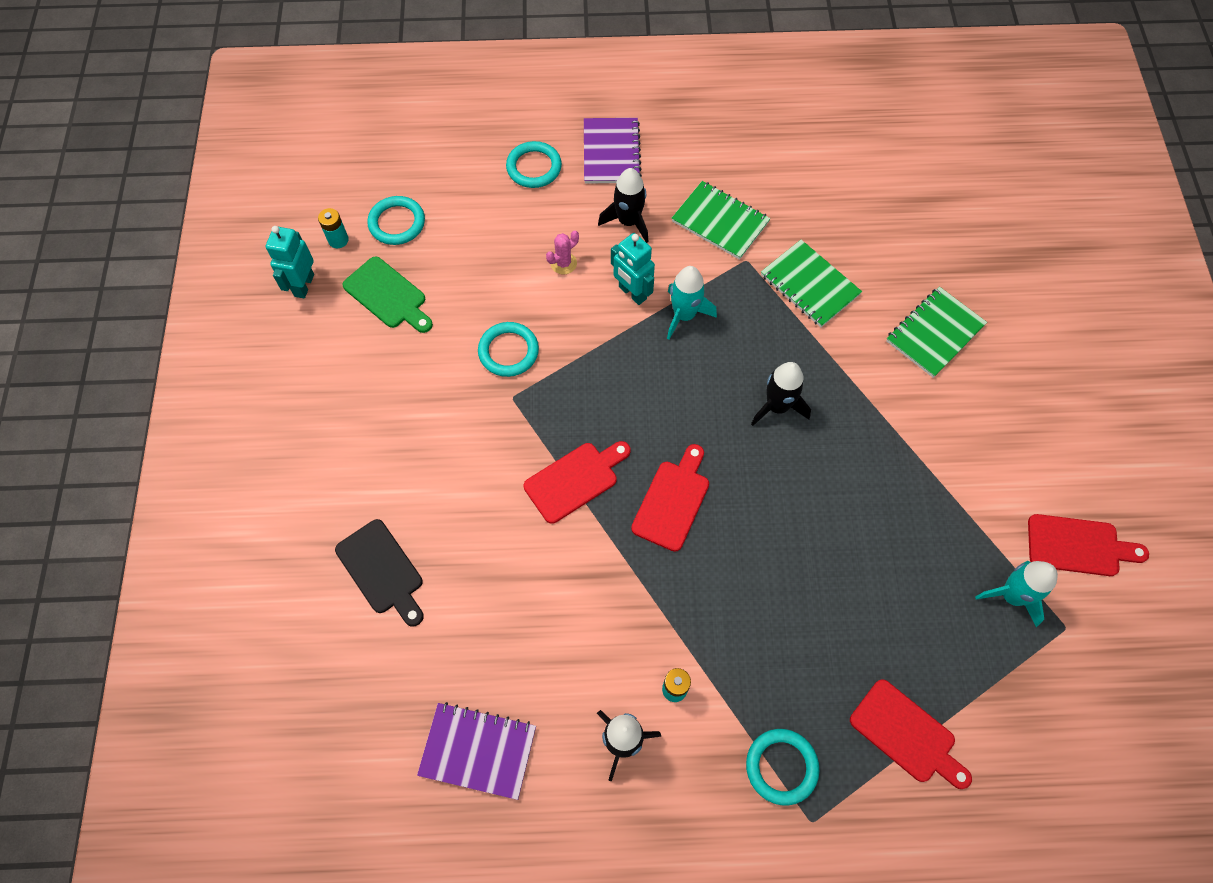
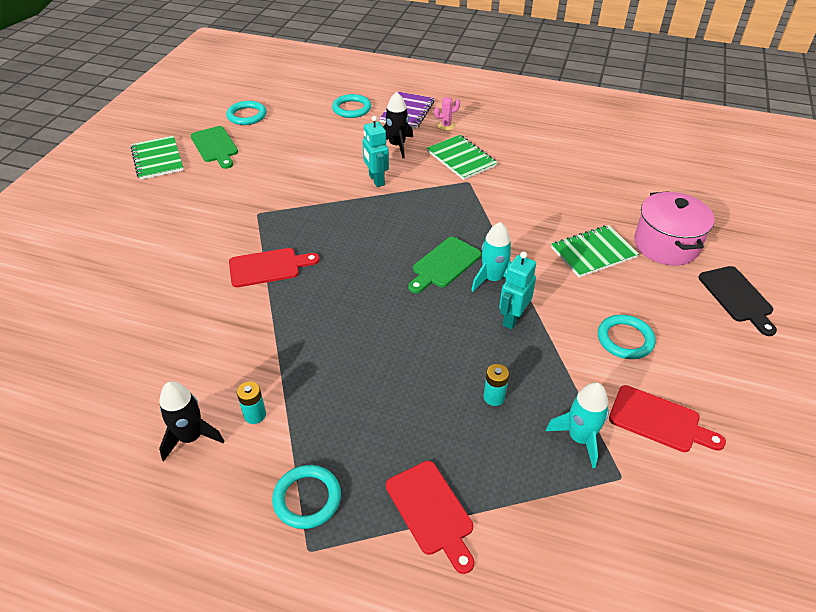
camera: 20 degrees right, 20 degrees down
turquoise robot [265,226,314,299] -> turquoise robot moved to [499,251,536,329]
turquoise battery [318,208,349,248] -> turquoise battery moved to [483,364,509,406]
black cutting board [335,519,424,627] -> black cutting board moved to [699,266,777,336]
purple notebook [417,702,536,800] -> none
turquoise ring [478,322,539,377] -> turquoise ring moved to [598,315,656,359]
pink cactus [546,231,579,274] -> pink cactus moved to [434,97,460,131]
red cutting board [631,444,709,552] -> none
turquoise rocket [667,266,717,339] -> turquoise rocket moved to [471,222,511,292]
black rocket [751,362,811,426] -> green cutting board [408,237,481,293]
green notebook [761,240,862,327] -> green notebook moved to [131,136,184,180]
none -> pink pot [634,191,715,266]

